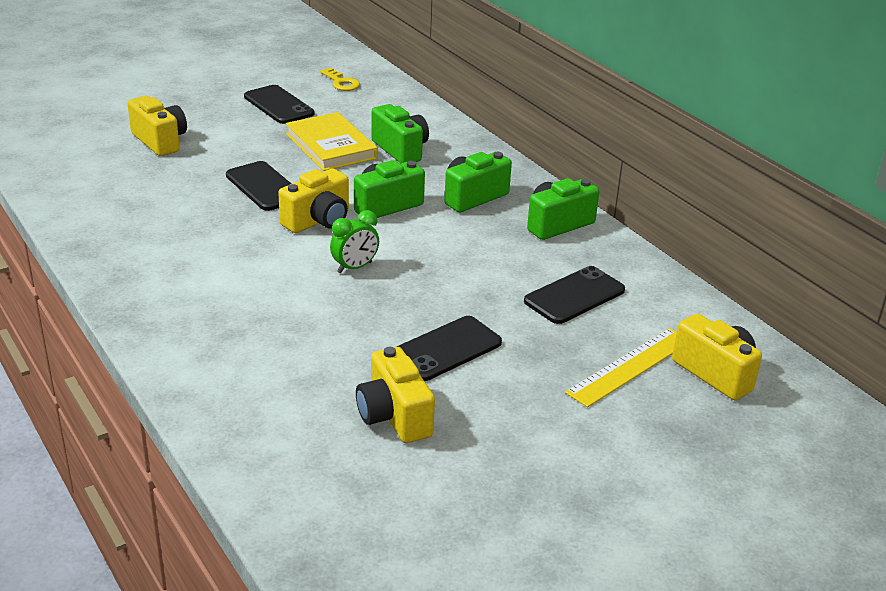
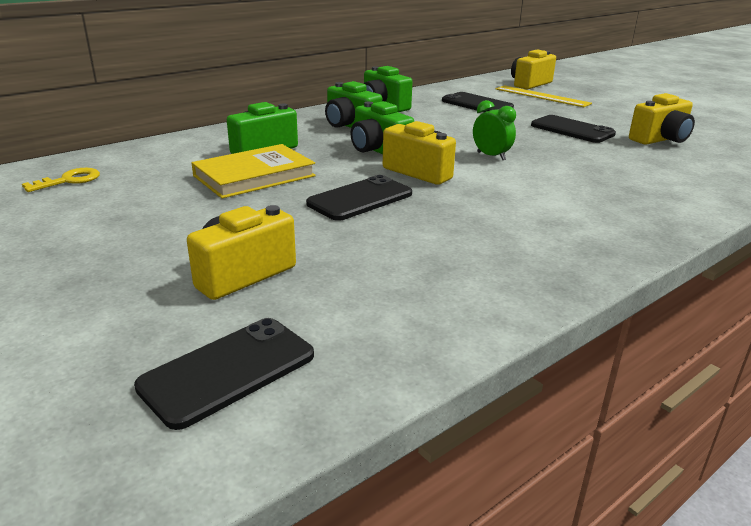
camera: 95 degrees left, 5 degrees down
black phone [244,85,314,124] -> black phone moved to [134,318,314,430]

